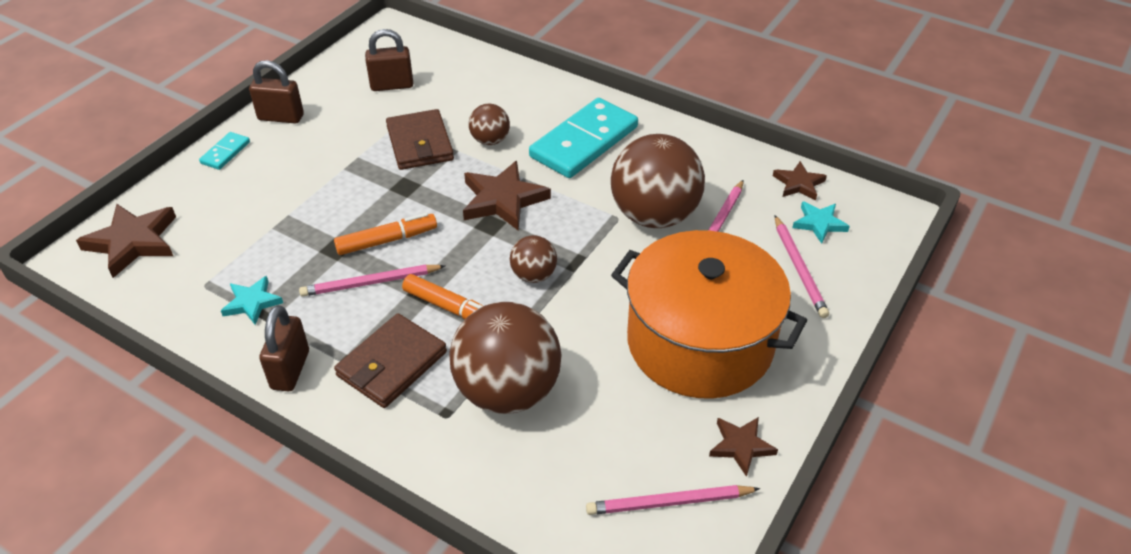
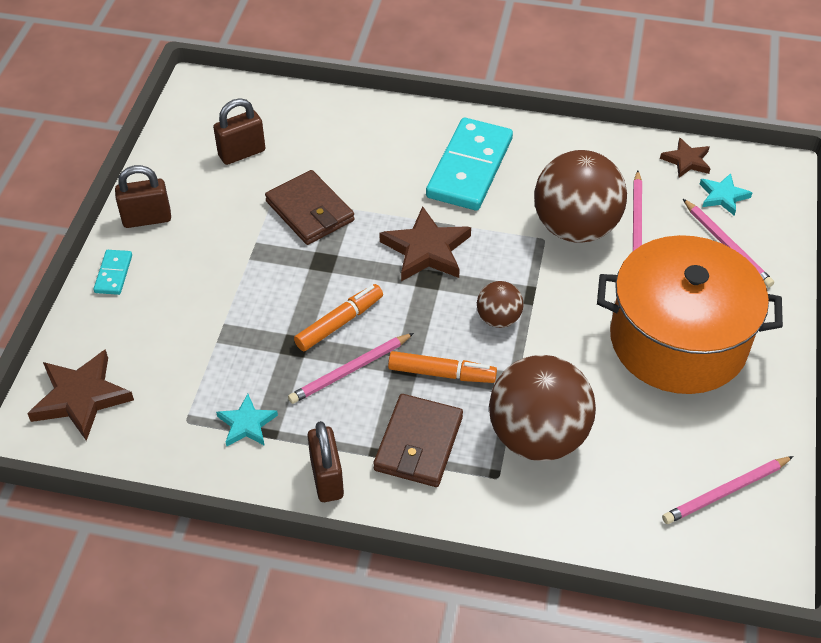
camera: 20 degrees left, 5 degrees up
brown ball [469,104,510,145] -> none
brown star [709,417,778,477] -> none

